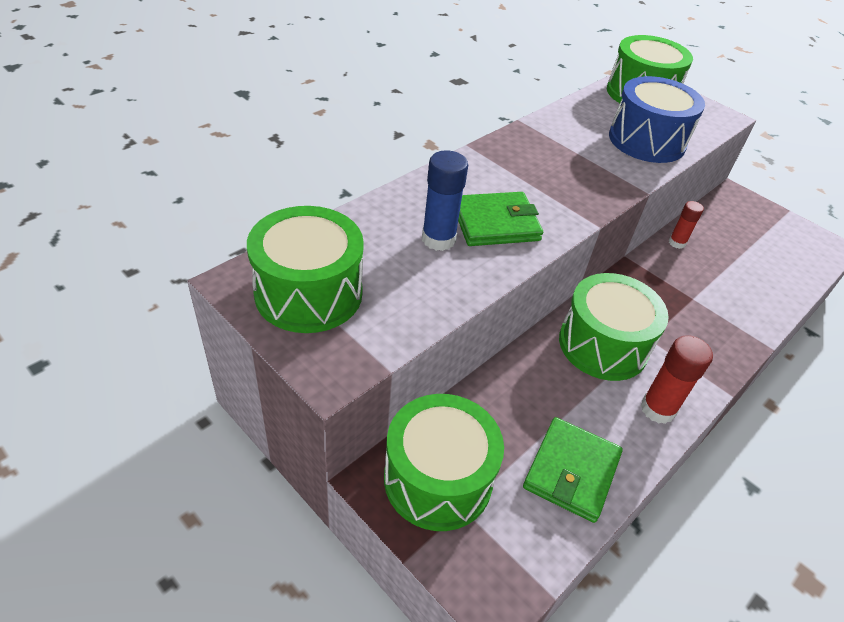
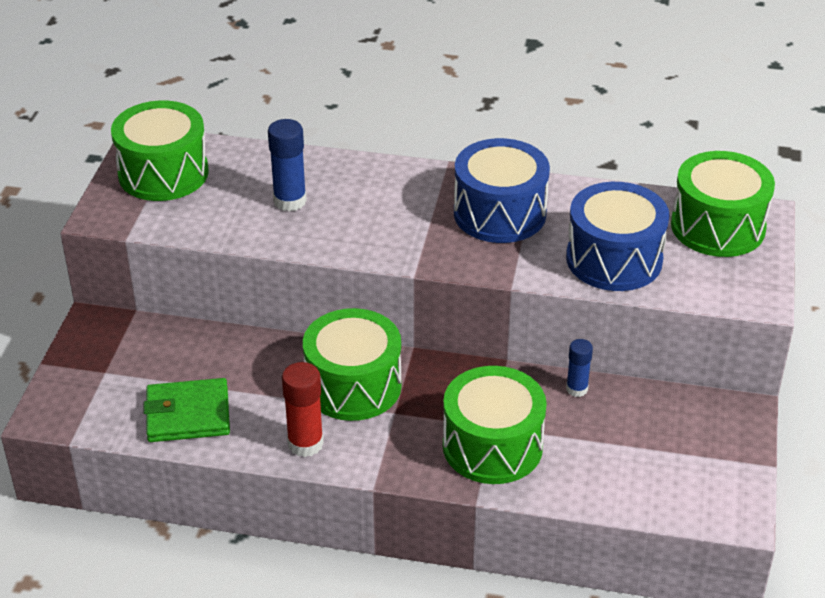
camera: 60 degrees right, 5 degrees down
green drum [384,394,504,531] -> green drum moved to [443,366,547,484]
green wallet [458,192,543,246] -> none
red glue stick [669,201,704,249] -> blue glue stick [566,339,593,397]
none -> blue drum [454,138,550,243]

